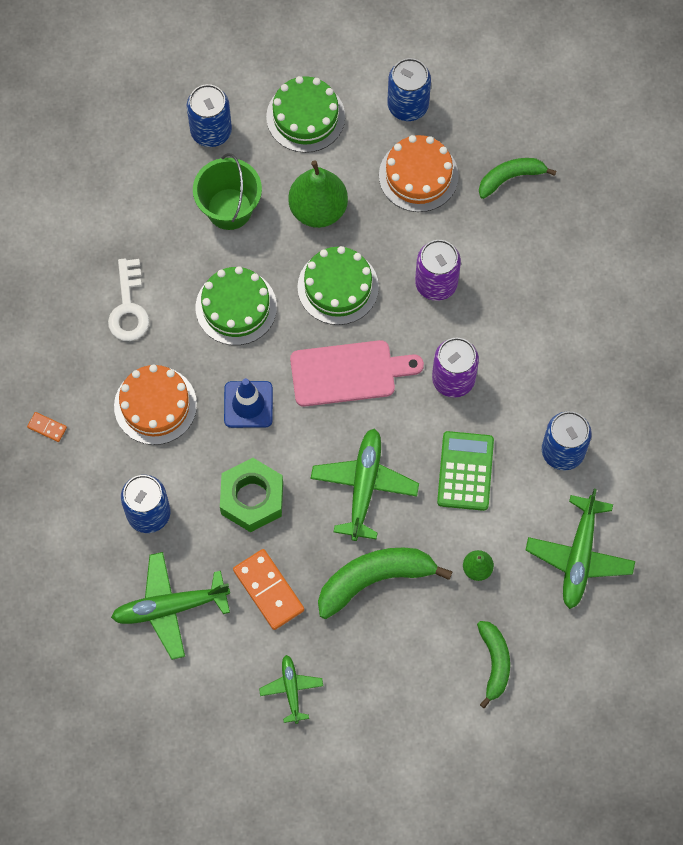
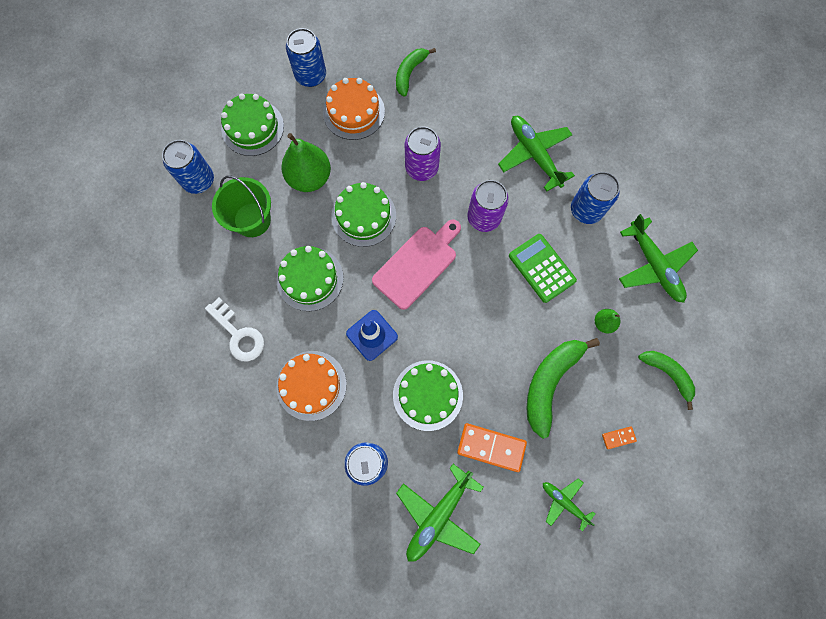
camera: 40 degrees left, 5 degrees up
orange domino [27,412,67,442] -> orange domino moved to [602,426,637,449]
green nut [220,458,283,532] -> green cake [393,360,463,431]
green plane [311,429,419,541] -> green plane moved to [498,116,575,192]

